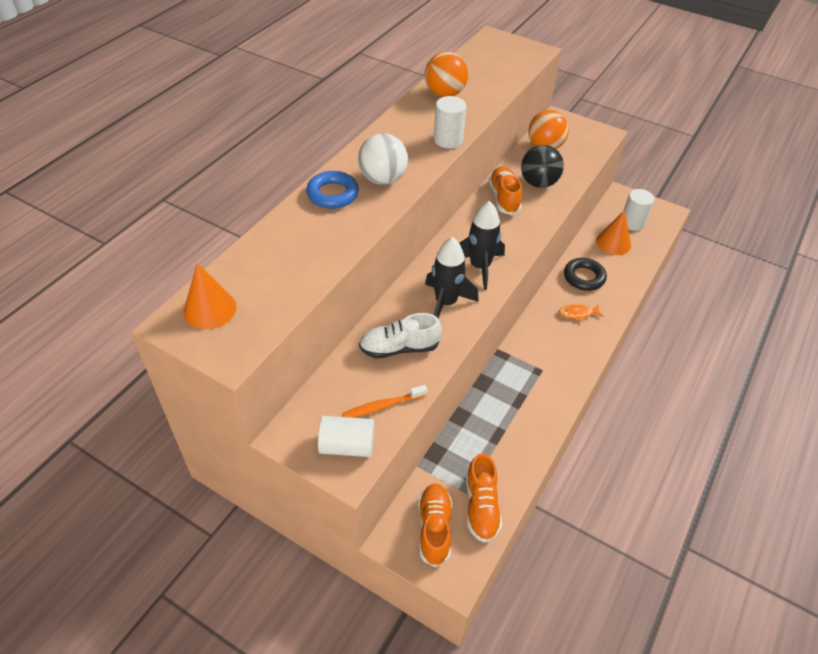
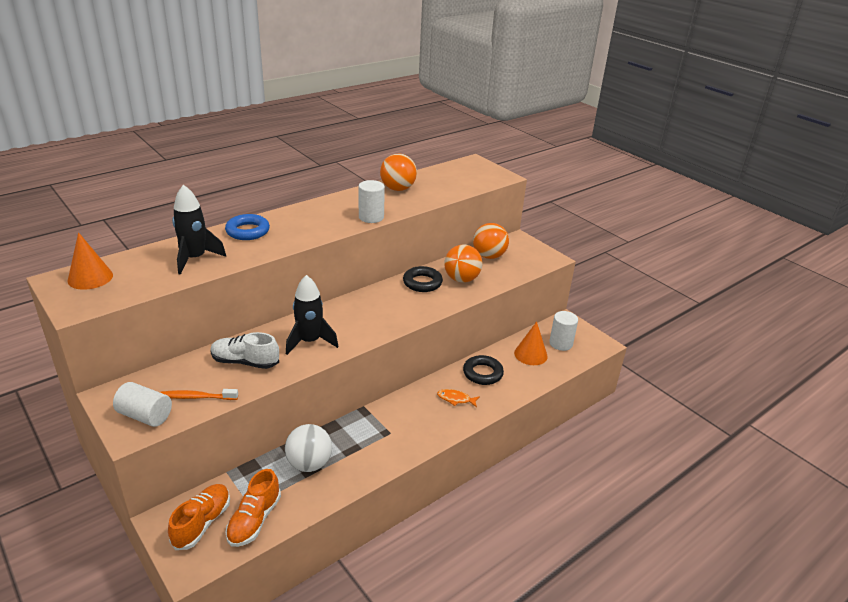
camera: 20 degrees right, 15 degrees down
white ball [358,133,408,185] -> white ball moved to [285,424,332,472]
black rocket [460,201,505,290] -> black rocket moved to [172,185,226,275]
orange shoe [489,166,522,215] -> black ring [403,266,443,292]
black ball [521,145,564,188] -> orange ball [444,244,482,283]

